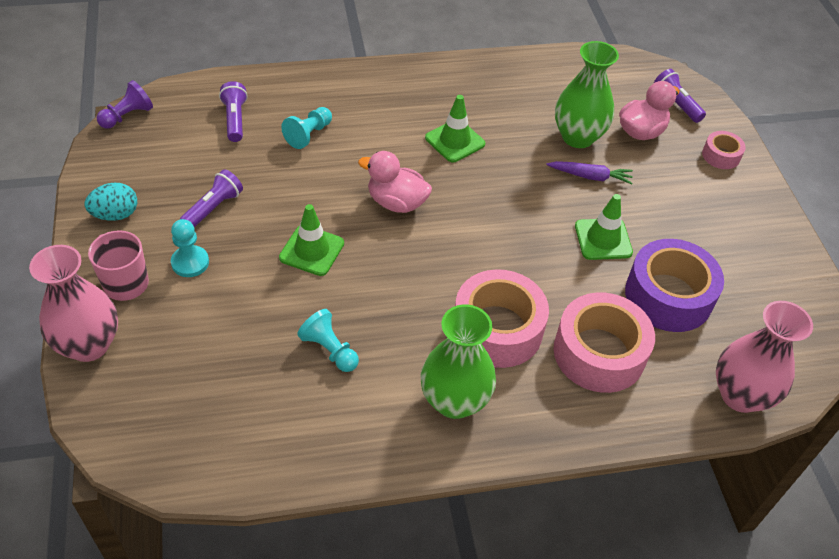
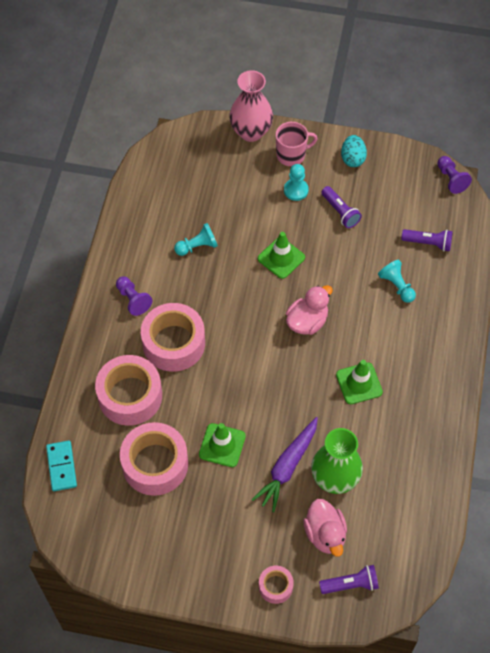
camera: 115 degrees right, 10 degrees up
green vase [421,304,496,419] -> purple pawn [116,276,152,316]
purple carrot [546,161,633,184] -> purple carrot [251,417,318,512], size x1.51
purple tape [625,239,724,332] -> pink tape [120,422,188,496]
pink vase [716,301,813,413] -> turquoise domino [46,441,77,491]

